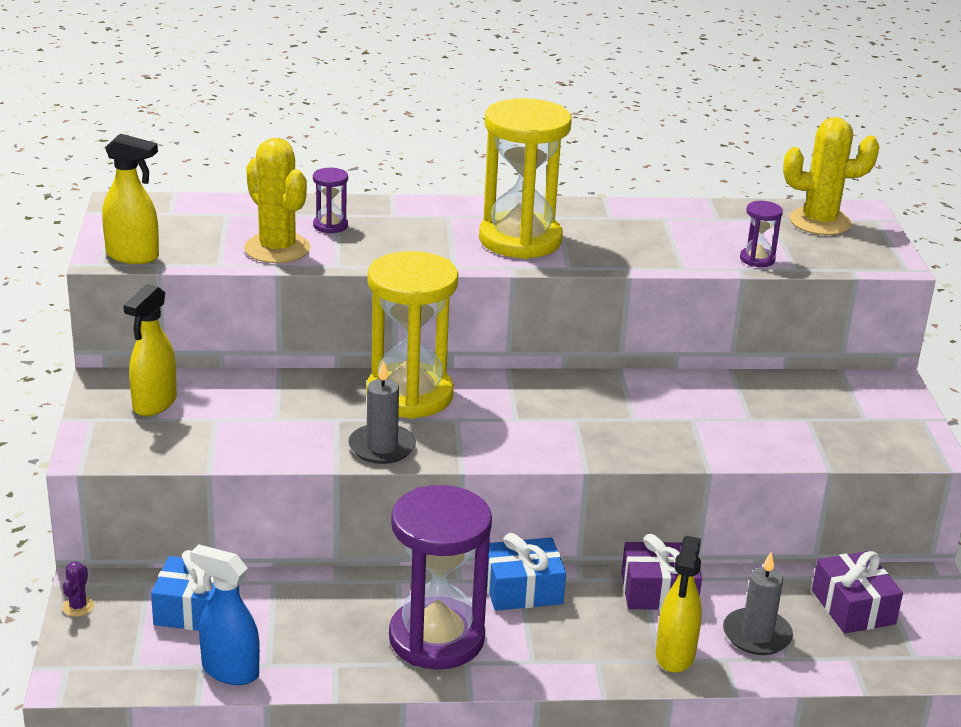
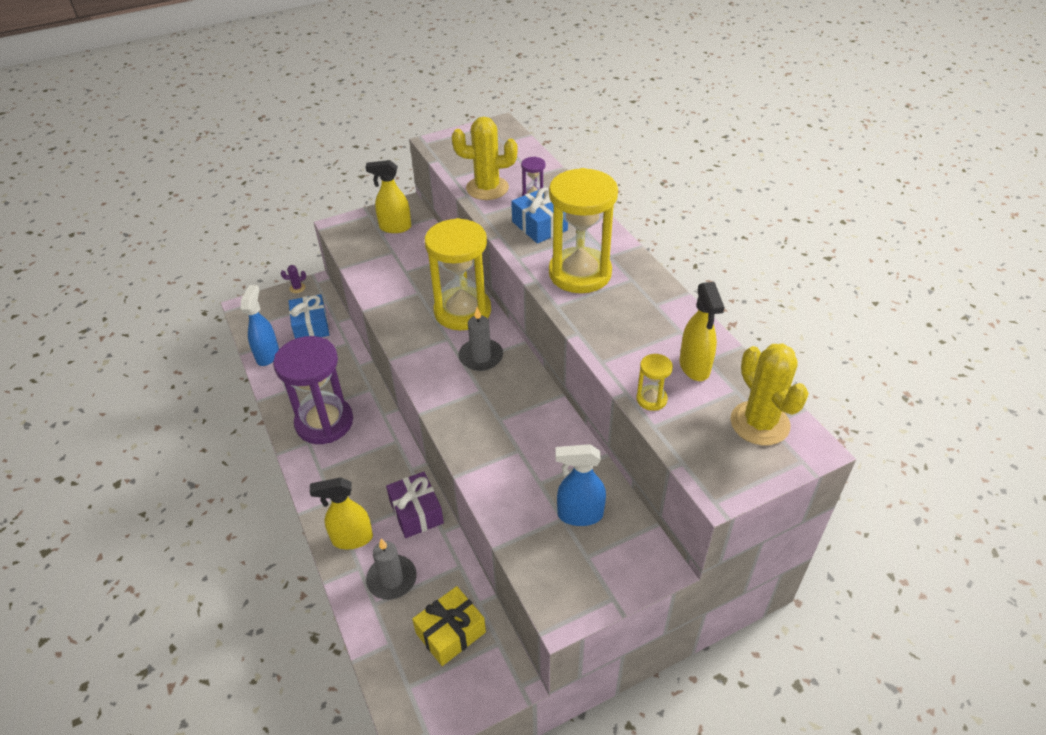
camera: 70 degrees right, 15 degrees up
yellow spray bottle [102,134,159,264] -> yellow spray bottle moved to [679,282,724,381]
yellow cactus [244,138,311,263] -> yellow cactus turned 60 degrees clockwise [452,117,517,200]
grey candle [348,360,416,464] -> grey candle moved to [458,307,503,371]
blue gift [487,533,566,611] -> blue gift moved to [511,187,568,244]
purple hourglass [740,201,783,267] -> yellow hourglass [636,354,673,411]
purple gift [812,551,903,634] -> yellow gift [412,586,486,666]
none -> blue spray bottle [555,444,606,526]

